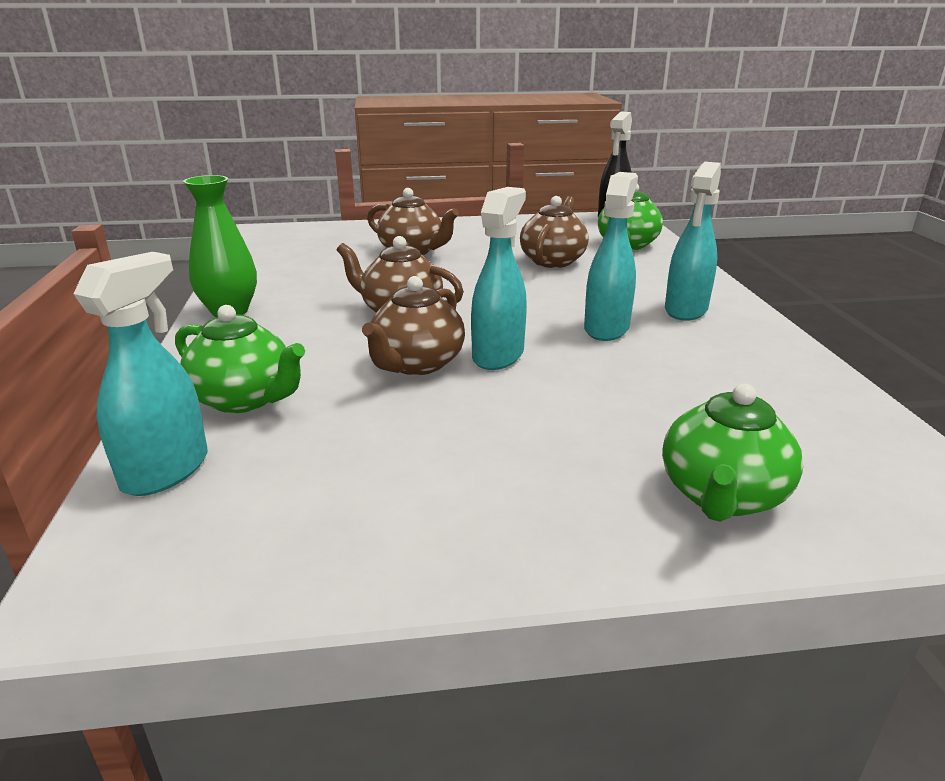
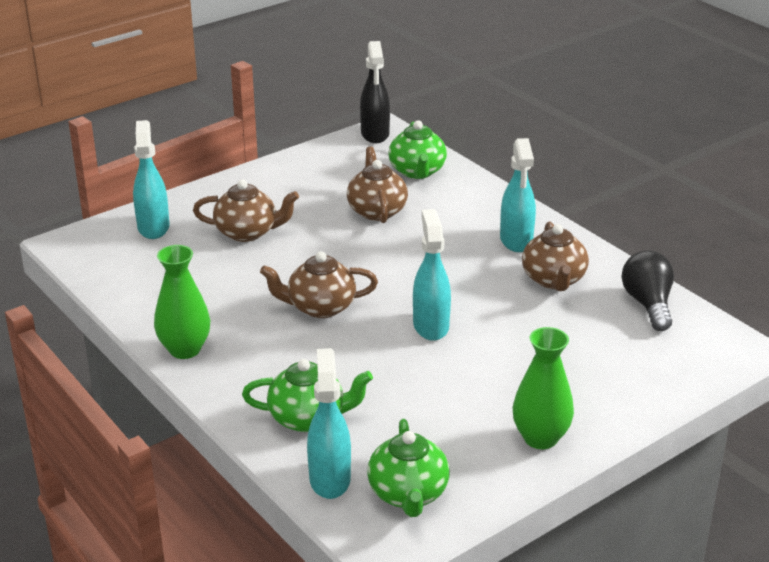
camera: 30 degrees left, 5 degrees up
brown teapot [362,276,465,375] -> brown teapot moved to [522,222,589,291]
turquoise spray bottle [584,172,638,341] -> turquoise spray bottle moved to [133,120,170,239]
green teapot [662,383,803,522] -> green teapot moved to [367,419,450,517]
none -> green vase [512,327,574,449]
none -> black light bulb [622,251,674,331]

